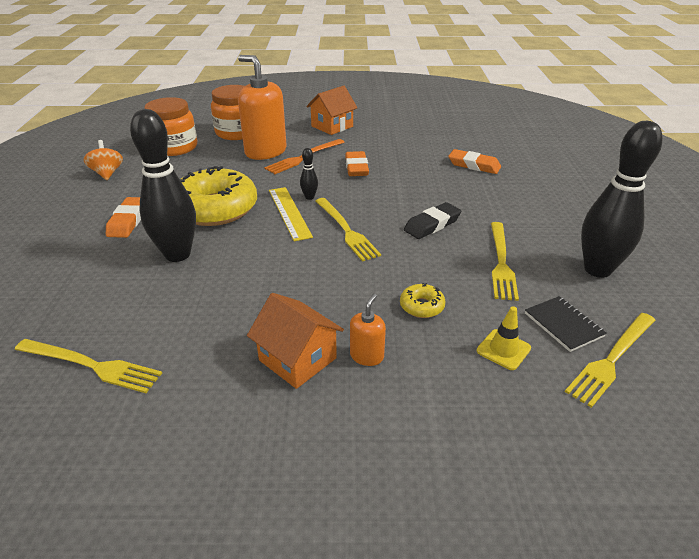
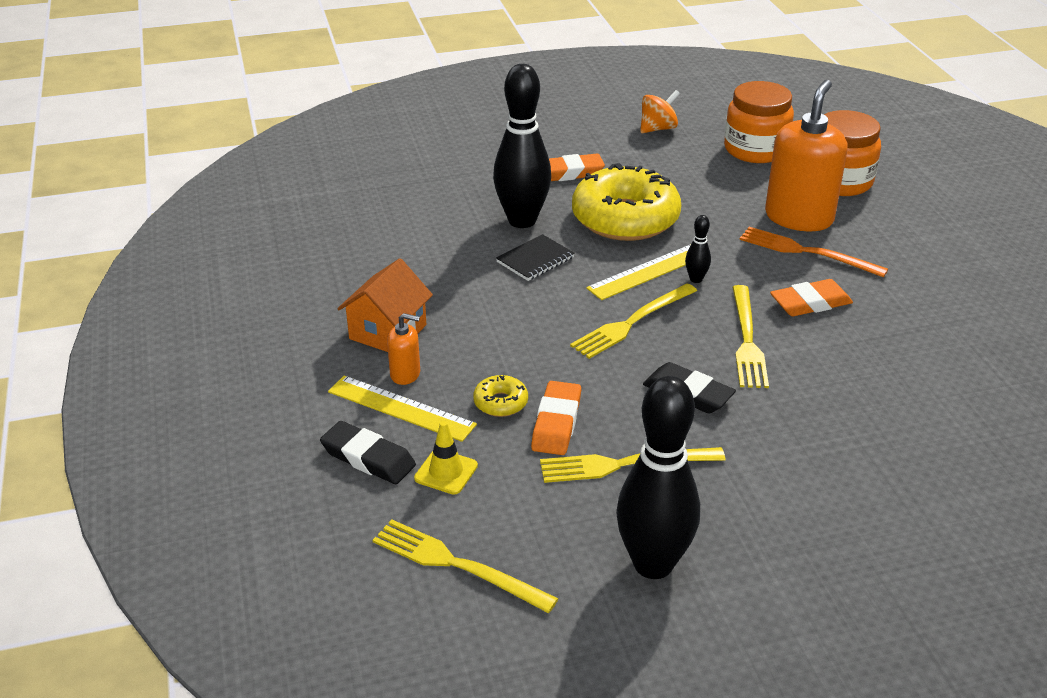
camera: 75 degrees right, 0 degrees up
yellow fork [15,339,162,393] -> yellow fork moved to [732,285,769,388]
orange house [306,86,358,135] -> none
orange eraser [448,149,501,174] -> orange eraser moved to [531,381,581,455]
black notebook [525,296,607,352] -> black notebook moved to [496,234,575,281]
none -> black eraser [320,421,416,484]
none -> yellow ruler [328,376,477,442]

